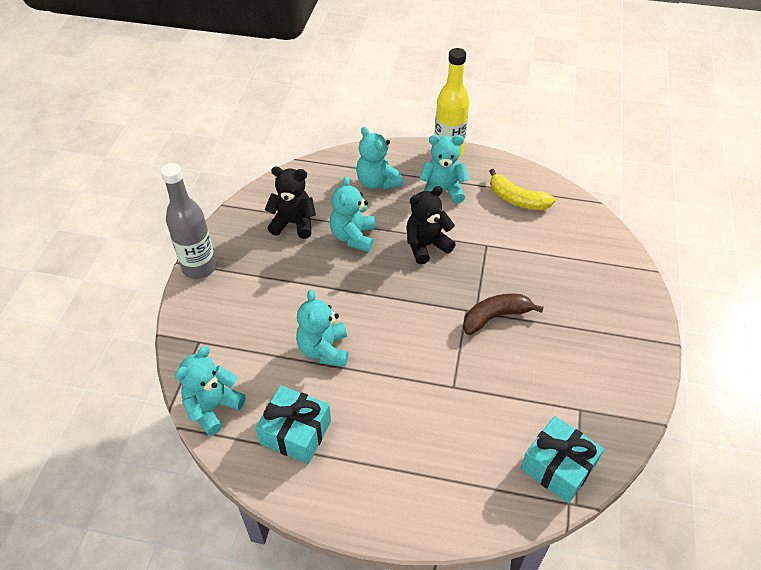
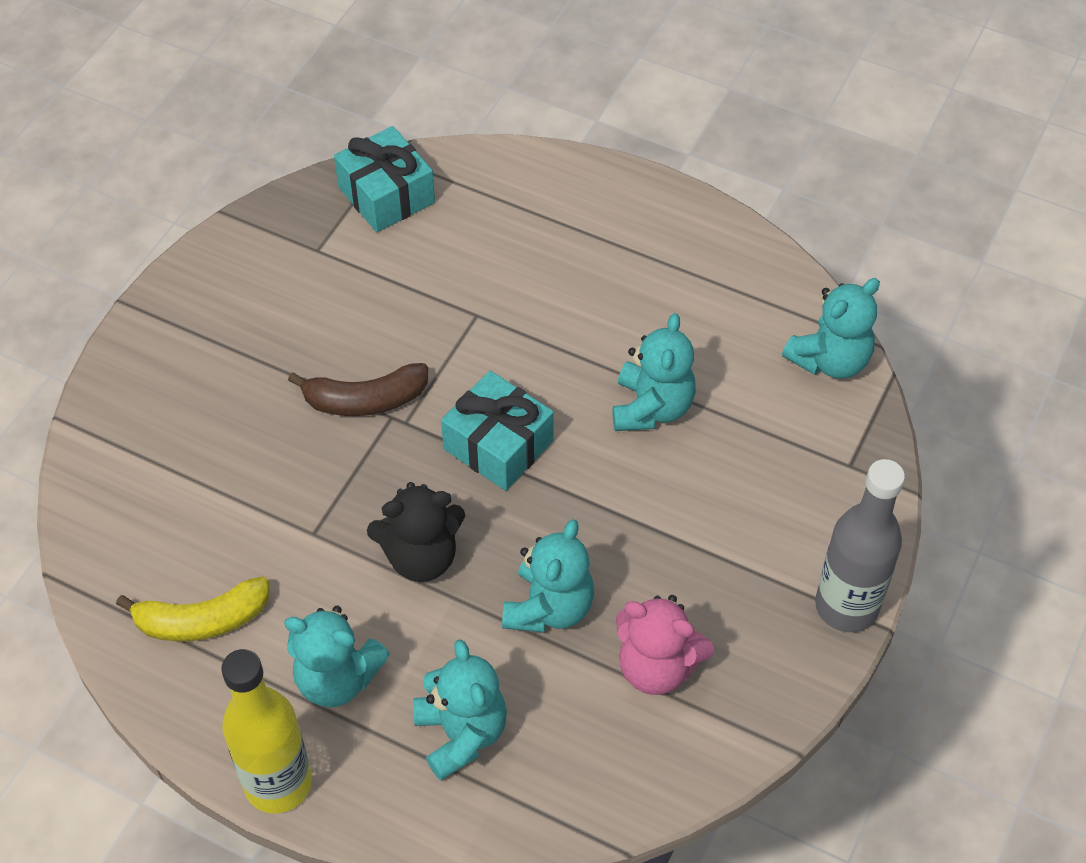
camera: 165 degrees left, 5 degrees up
turquoise gift [256,386,331,464] -> turquoise gift moved to [441,371,554,491]
black teddy bear [264,167,316,239] -> pink teddy bear [616,595,714,695]
yellow banana [489,169,555,210] -> yellow banana turned 120 degrees clockwise [116,576,269,641]

